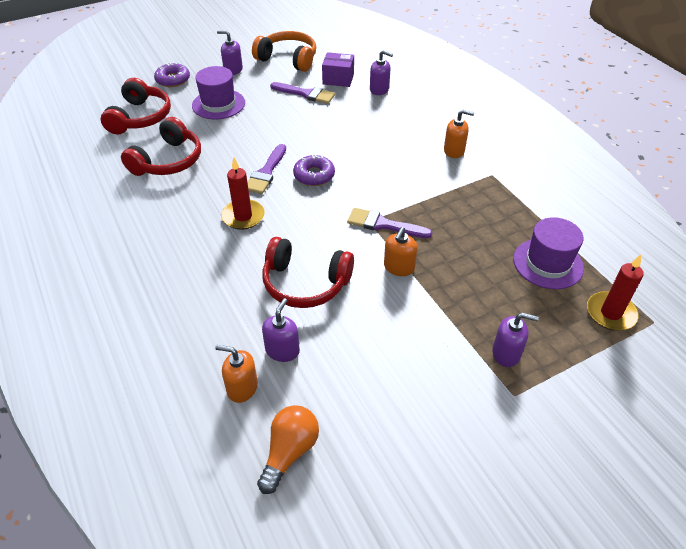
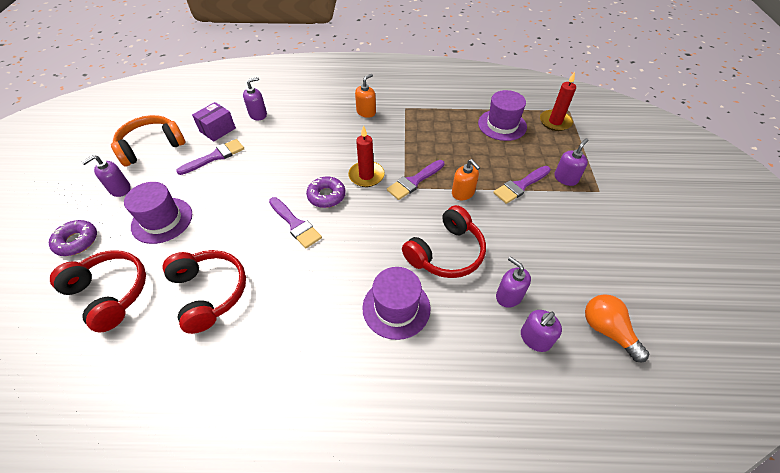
camera: 60 degrees left, 5 degrees up
orange soap dispenser [215,345,258,403] -> purple soap dispenser [521,310,562,352]
red candle [221,158,265,230] -> red candle moved to [348,125,385,187]
none -> purple hat [362,267,431,340]
none -> purple brush [493,166,551,204]

